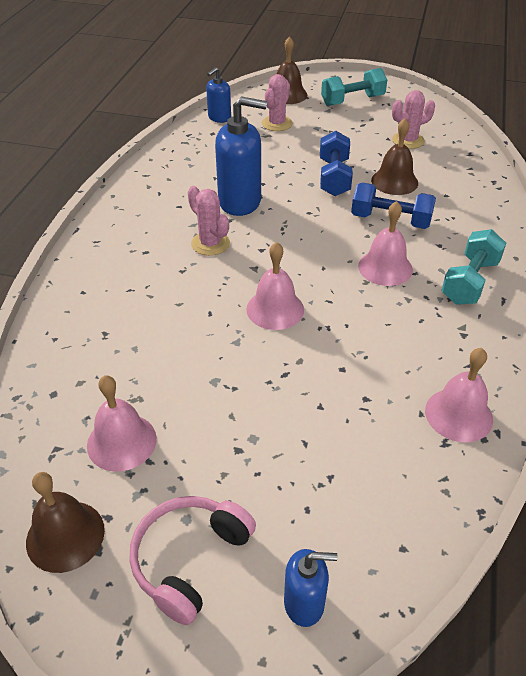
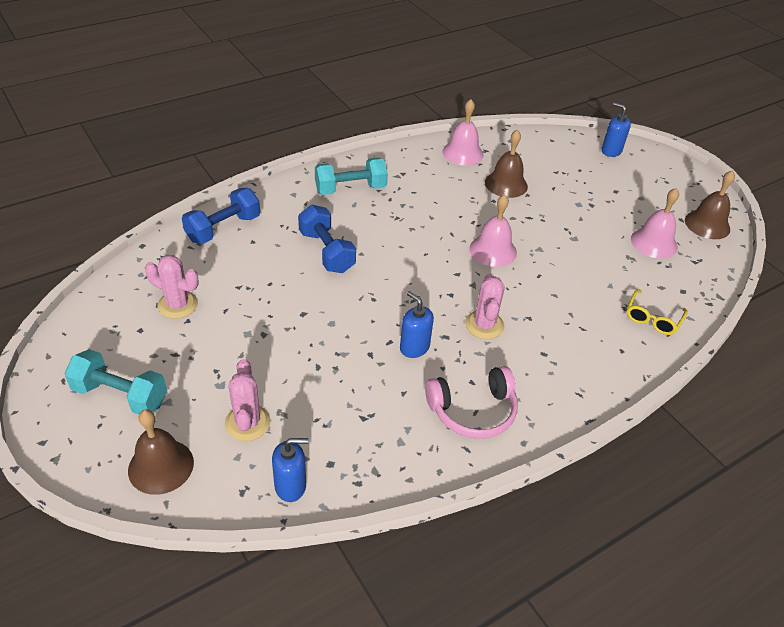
camera: 140 degrees left, 0 degrees up
pink headphones [130,496,256,625] -> pink headphones moved to [425,366,518,439]
blue soap dispenser [215,96,267,216] -> blue soap dispenser [400,291,434,358], size x0.55
pink cactus [262,74,293,131] -> pink cactus turned 75 degrees counterclockwise [225,359,271,441]
blue dumbbell [320,131,353,196] -> blue dumbbell moved to [182,188,260,244]
pink bell [358,201,413,286] -> none
brown bell [371,118,418,195] -> brown bell moved to [485,130,528,198]
none -> yellow glasses [626,289,688,335]

